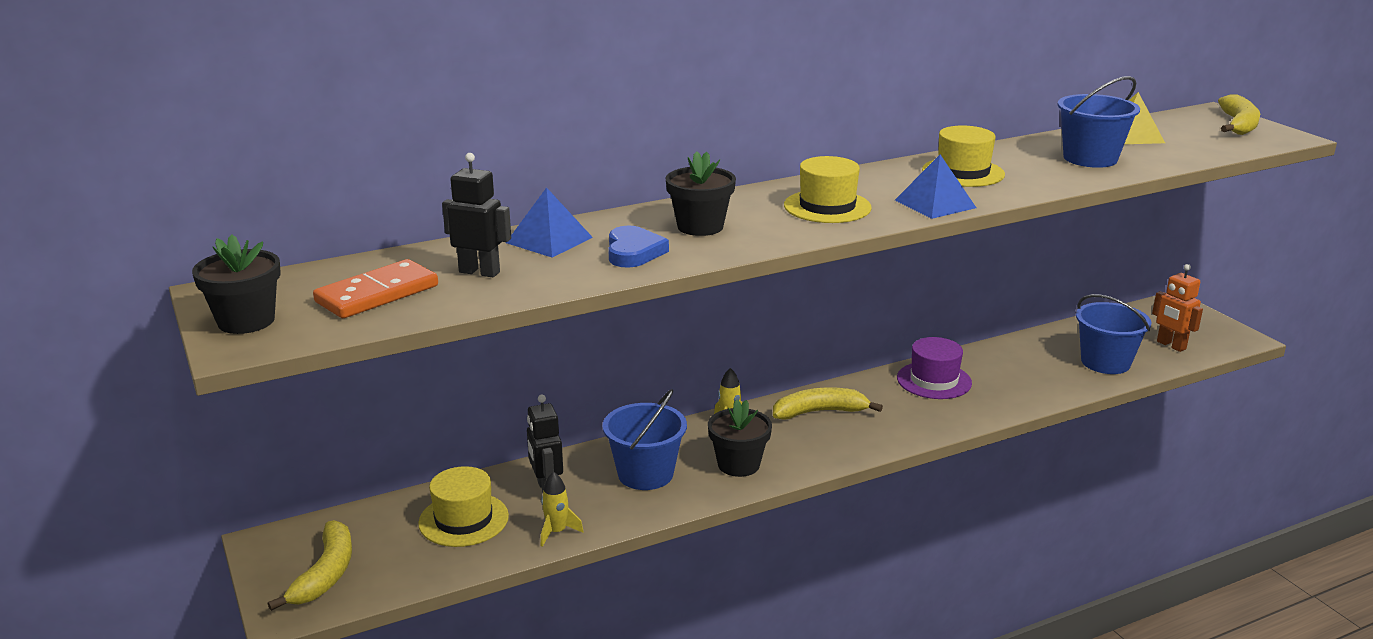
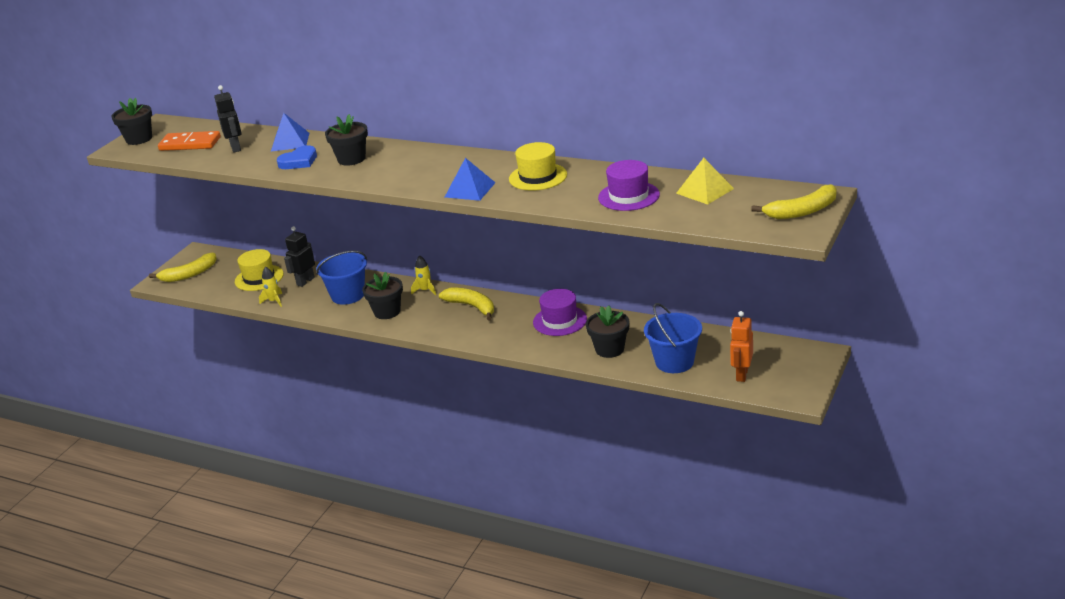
camera: 55 degrees right, 5 degrees up
yellow hat [784,156,872,223] -> none
blue bucket [1057,76,1140,168] -> purple hat [598,160,660,211]
none -> black flower pot [586,305,629,358]

